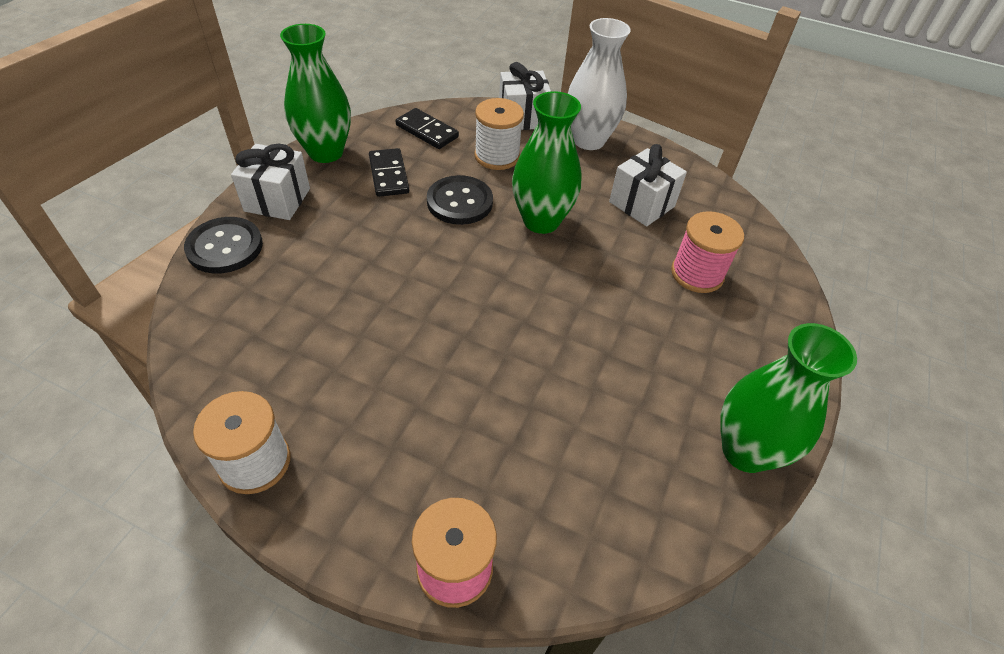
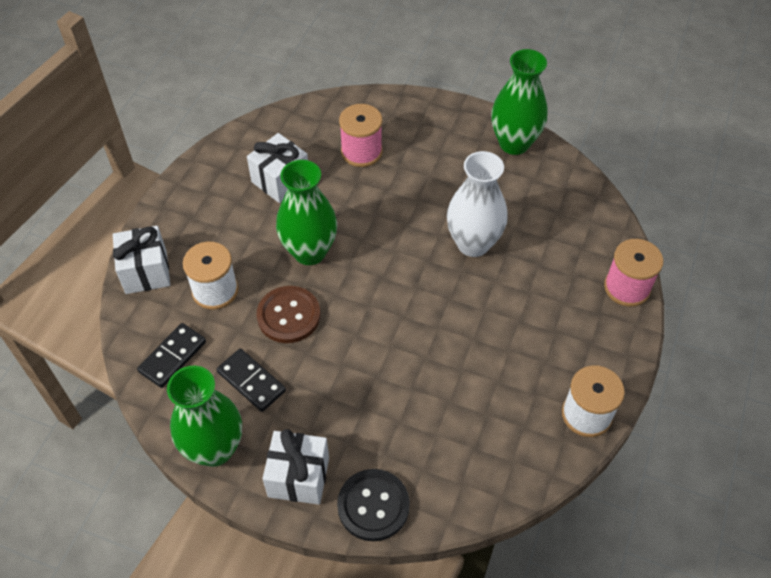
camera: 90 degrees left, 5 degrees up
black domino [369,148,409,197] -> black domino turned 60 degrees clockwise [217,349,286,412]
black button [427,175,493,225] -> brown button [257,286,320,343]
white vase [568,18,631,150] -> white vase moved to [447,151,508,257]

